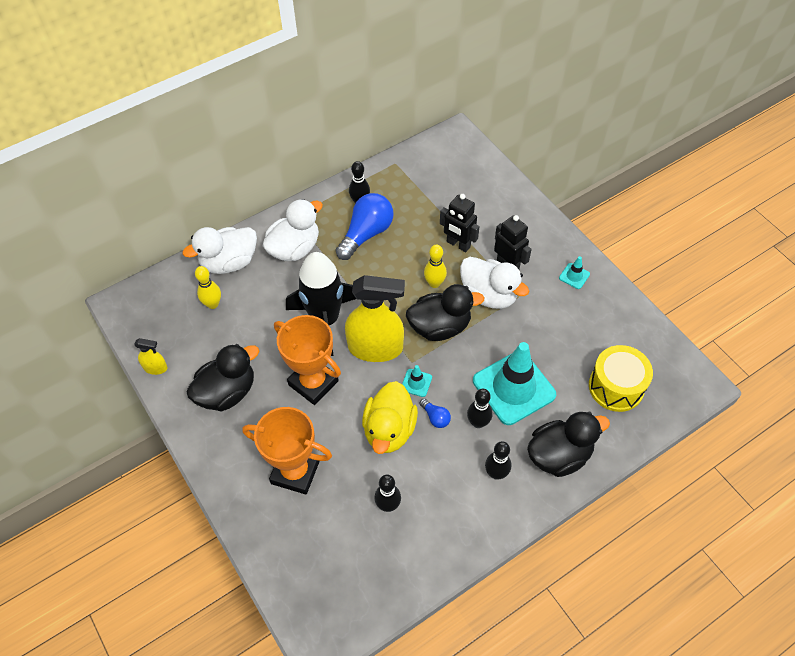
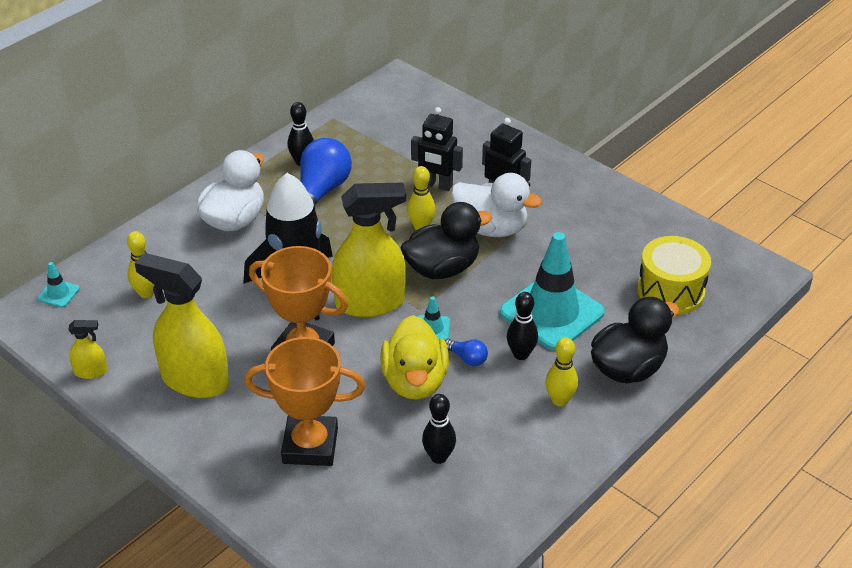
camera: 15 degrees left, 15 degrees down
white duck [183,227,257,274] -> none
black duck [187,344,259,411] -> yellow spray bottle [135,253,229,398]
black bowling pin [485,441,511,480] -> yellow bowling pin [545,337,578,406]
turquoise traffic cone [559,256,590,289] -> turquoise traffic cone moved to [37,262,80,308]

